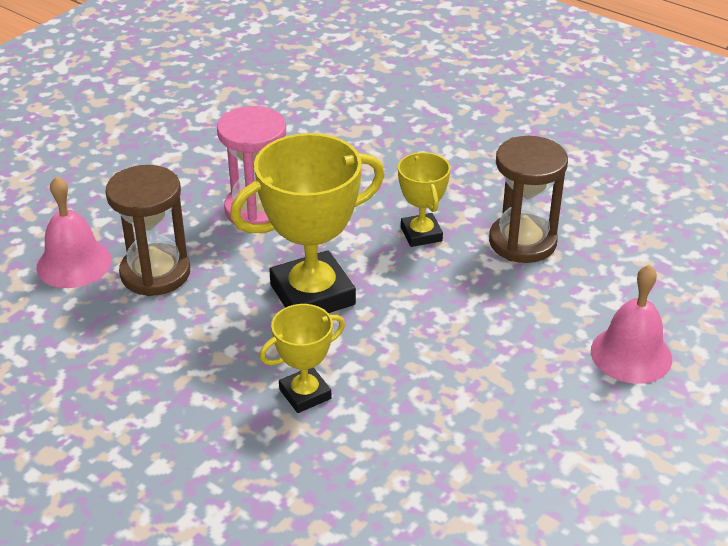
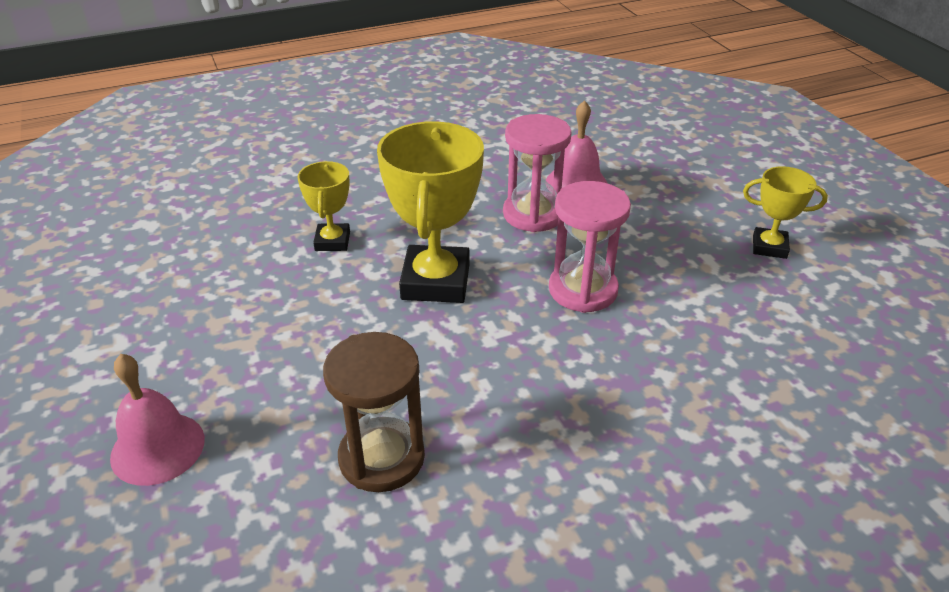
camera: 120 degrees right, 0 degrees up
brown hourglass [105,165,190,296] -> pink hourglass [503,114,572,232]
yellow trophy [398,152,450,247] -> yellow trophy moved to [743,166,828,259]

